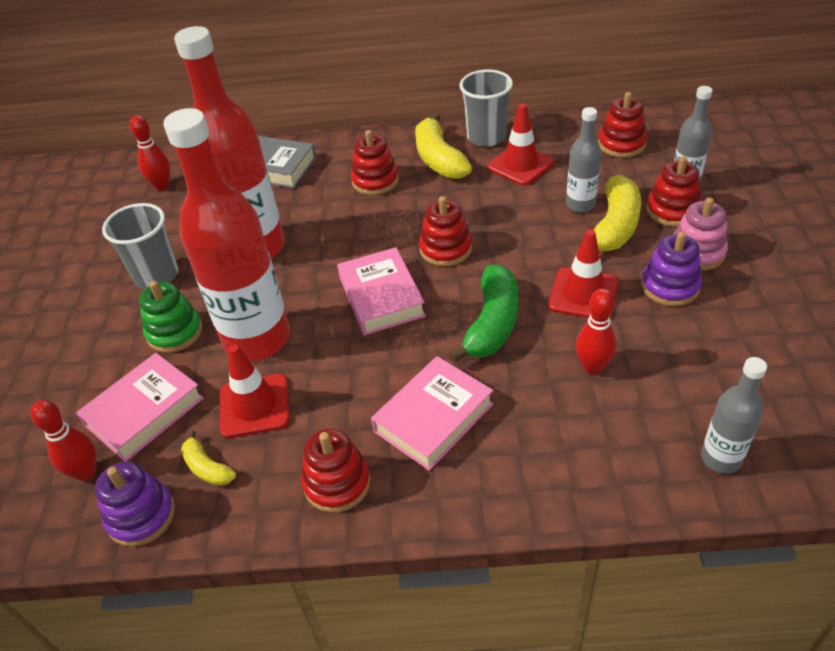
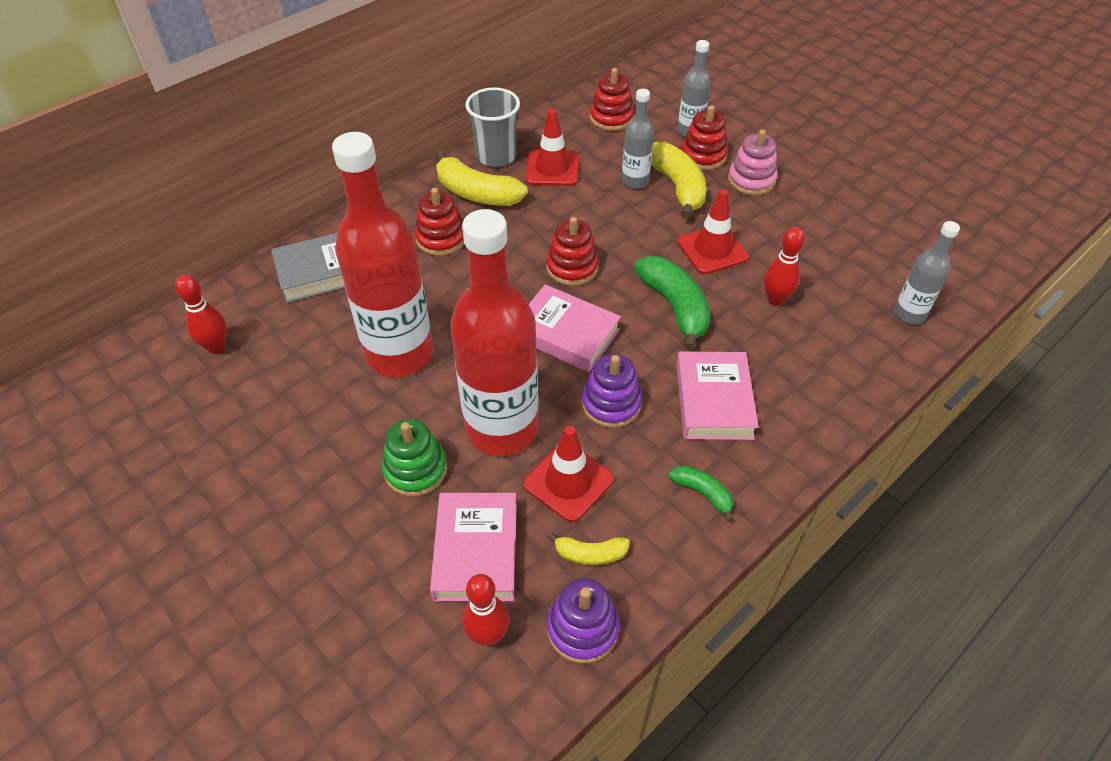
camera: 45 degrees left, 5 degrees up
grey cup [102,203,178,289] -> none
red stacking toy [301,428,371,513] -> green banana [669,465,734,522]
purple stacking toy [641,231,702,306] -> purple stacking toy moved to [582,354,642,428]

